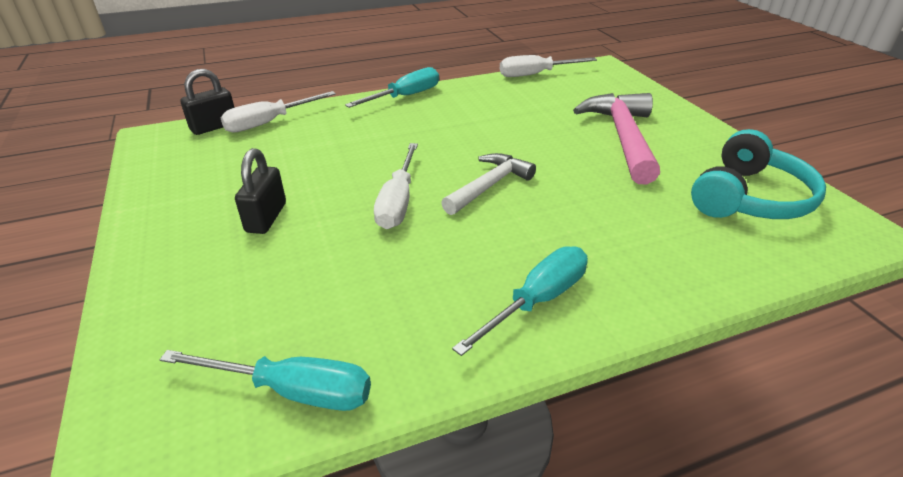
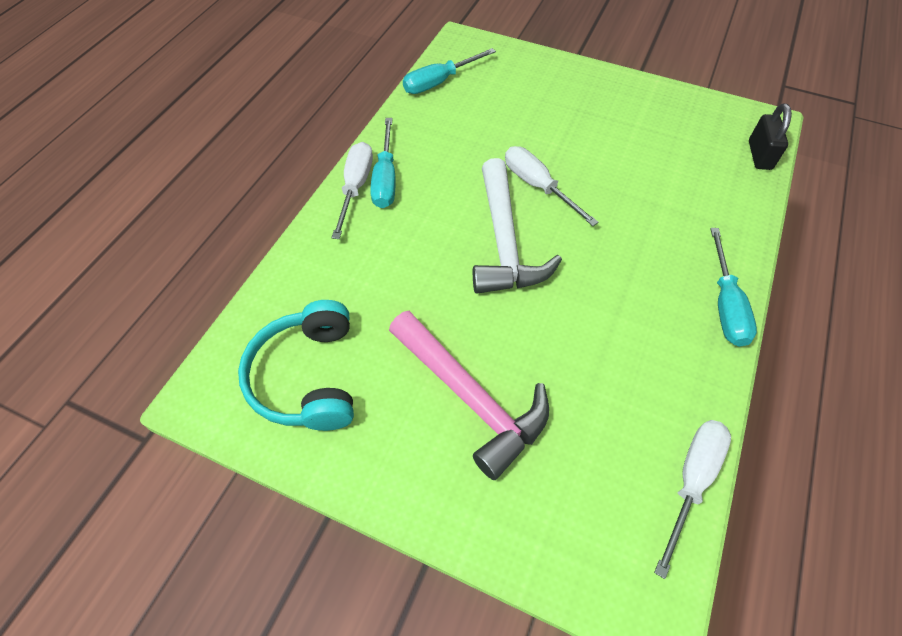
camera: 135 degrees right, 20 degrees up
white screwdriver [221,91,336,133] -> white screwdriver moved to [332,142,373,239]
black padlock [235,148,286,234] -> none
white hammer [441,153,536,215] -> white hammer [473,158,562,294], size x1.58

